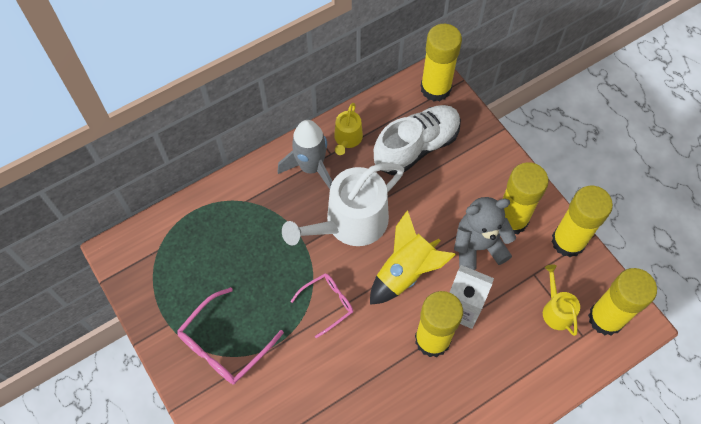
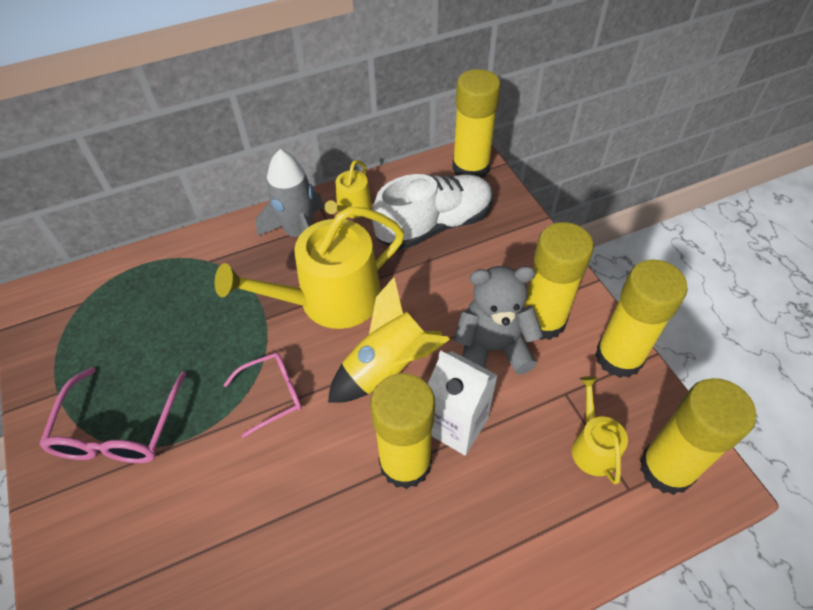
camera: 10 degrees right, 10 degrees down
pink glasses [177,287,284,384] -> pink glasses turned 45 degrees counterclockwise [39,367,186,463]
white watering can [282,163,404,246] -> yellow watering can [215,207,404,329]

